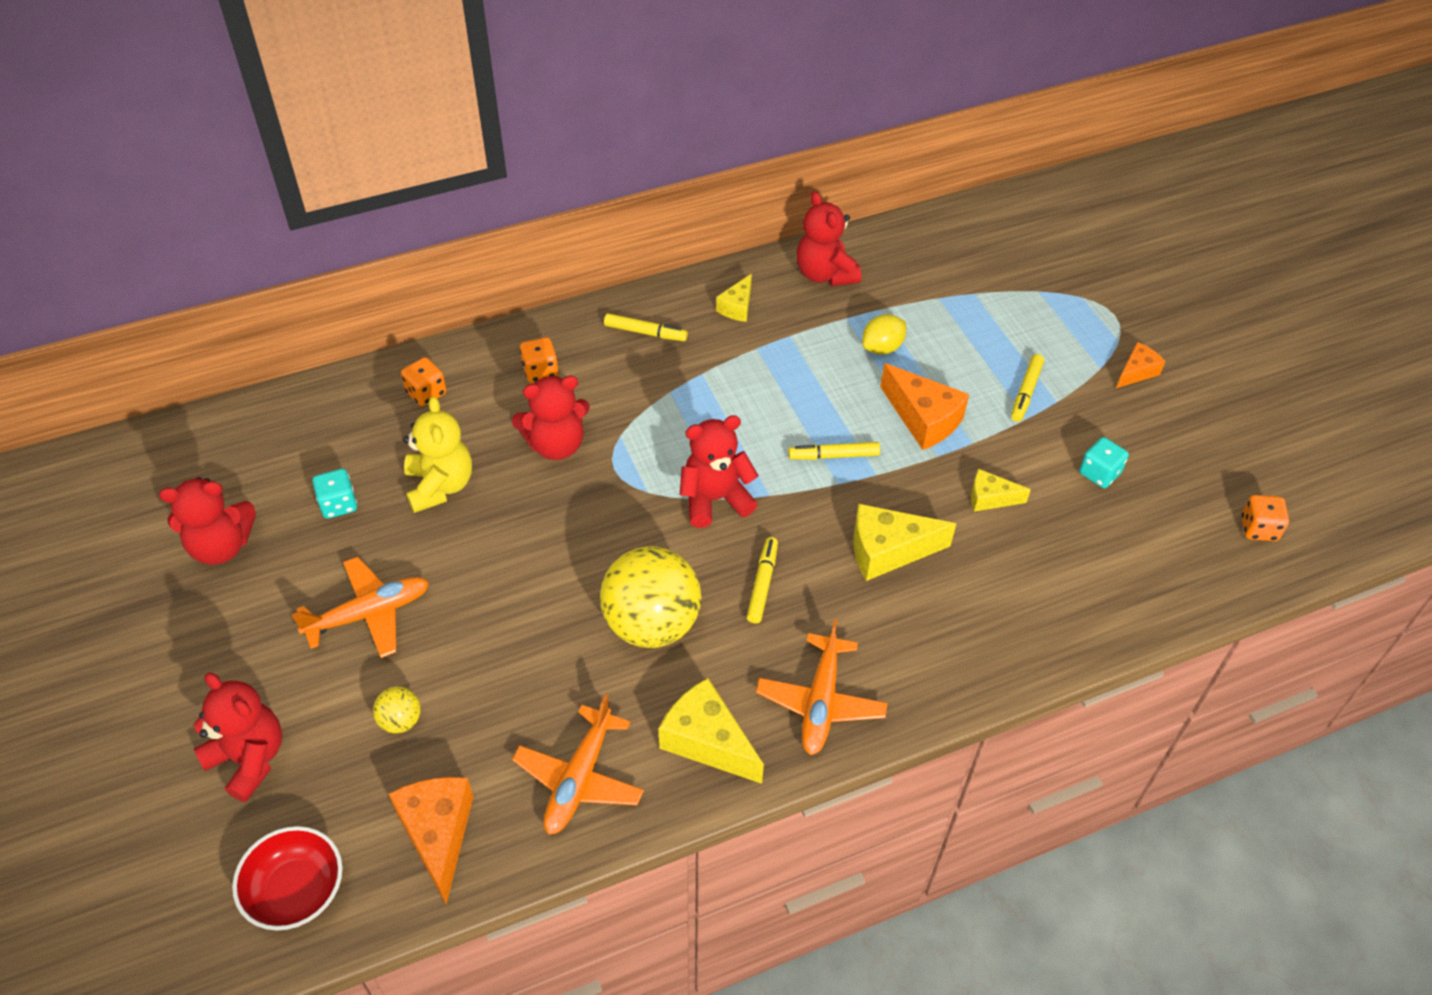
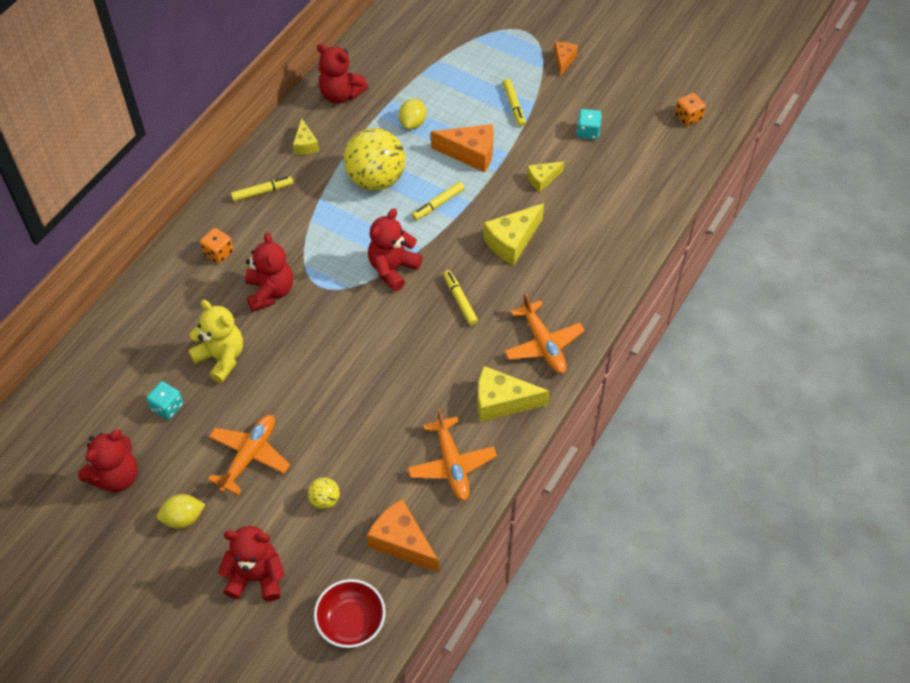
camera: 35 degrees left, 5 degrees up
orange dice [401,357,446,406] -> none
red teddy bear [512,376,590,460] -> red teddy bear turned 45 degrees counterclockwise [245,232,293,312]
yellow ball [600,546,701,648] -> yellow ball moved to [344,128,406,191]
none -> yellow lemon [157,494,205,529]

